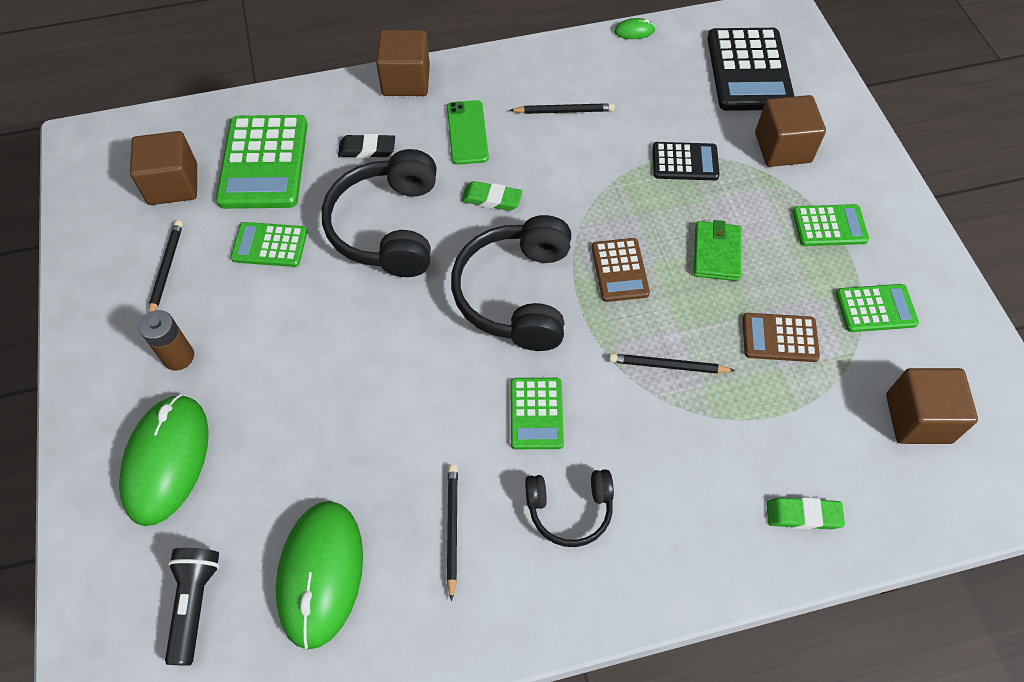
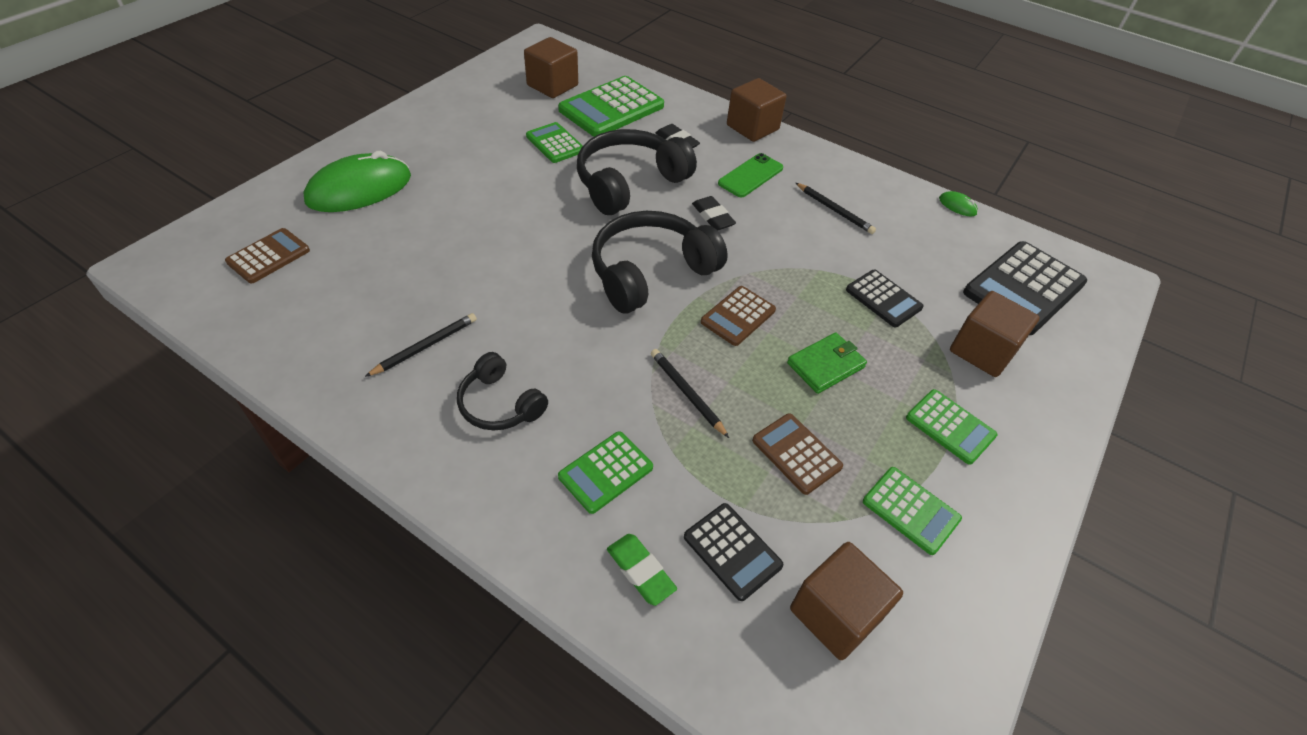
camera: 45 degrees right, 10 degrees down
brown battery [139,310,194,371] -> none
black pencil [149,220,183,312] -> none
black flashlight [165,548,220,665] -> brown calculator [225,228,310,283]
green mouse [276,501,363,650] -> none
green eraser [461,181,523,211] -> black eraser [692,196,736,231]
green calculator [511,378,564,449] -> green calculator moved to [558,431,653,514]
none -> black calculator [684,503,783,601]

